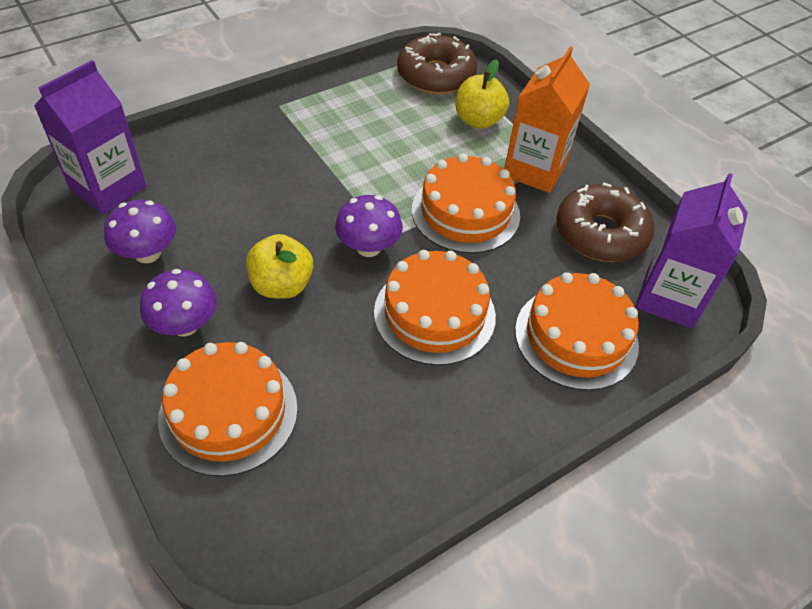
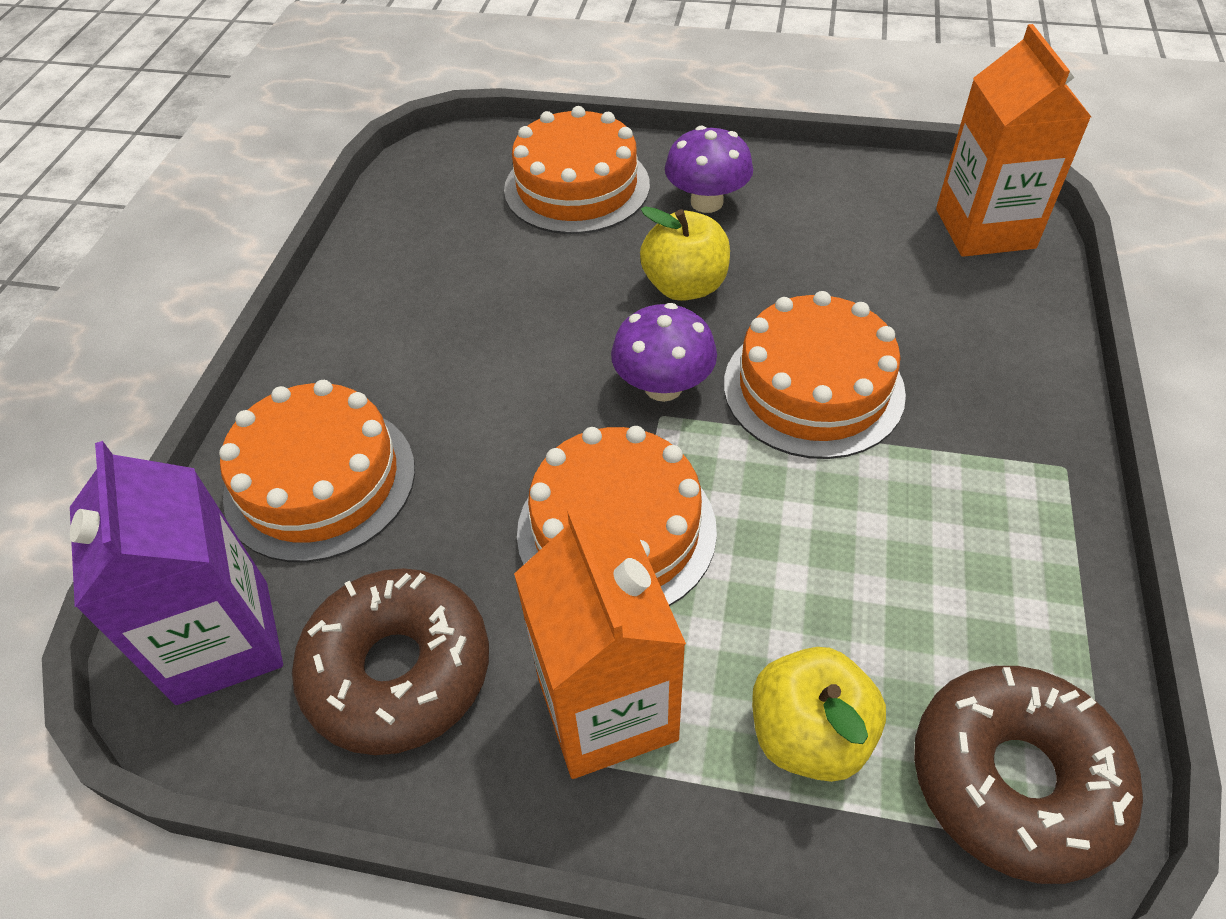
camera: 140 degrees right, 0 degrees up
purple carton [34,60,147,214] -> orange carton [936,24,1091,257]
purple mushroom [104,200,176,263] -> none
orange cake [374,250,496,366] -> orange cake moved to [724,291,906,459]

